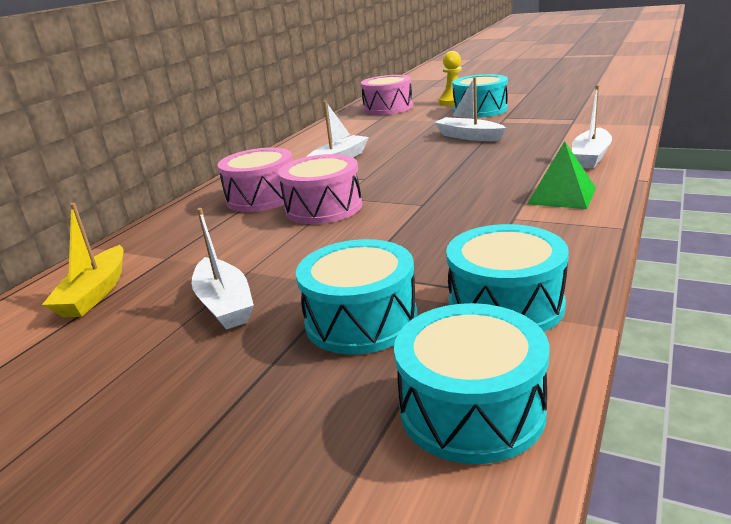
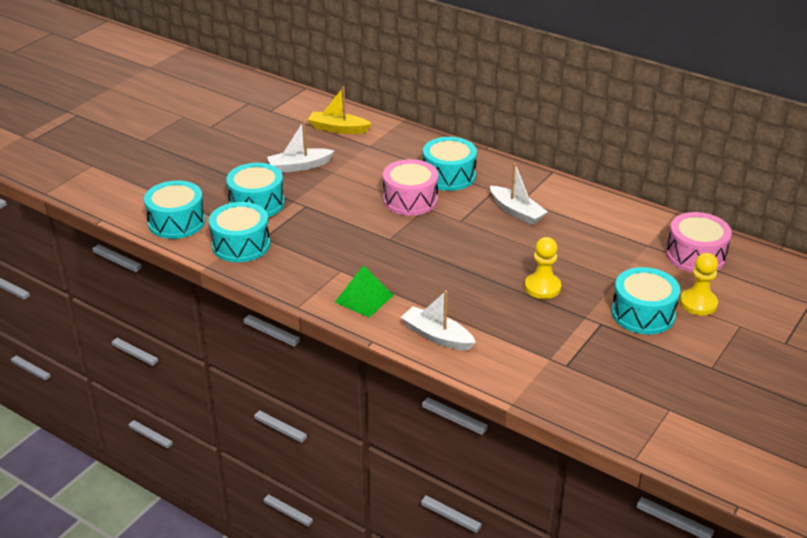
camera: 95 degrees right, 10 degrees up
pink drum [217,147,293,212] -> turquoise drum [423,137,477,191]
white boat [434,77,506,141] -> yellow pawn [525,237,561,299]

